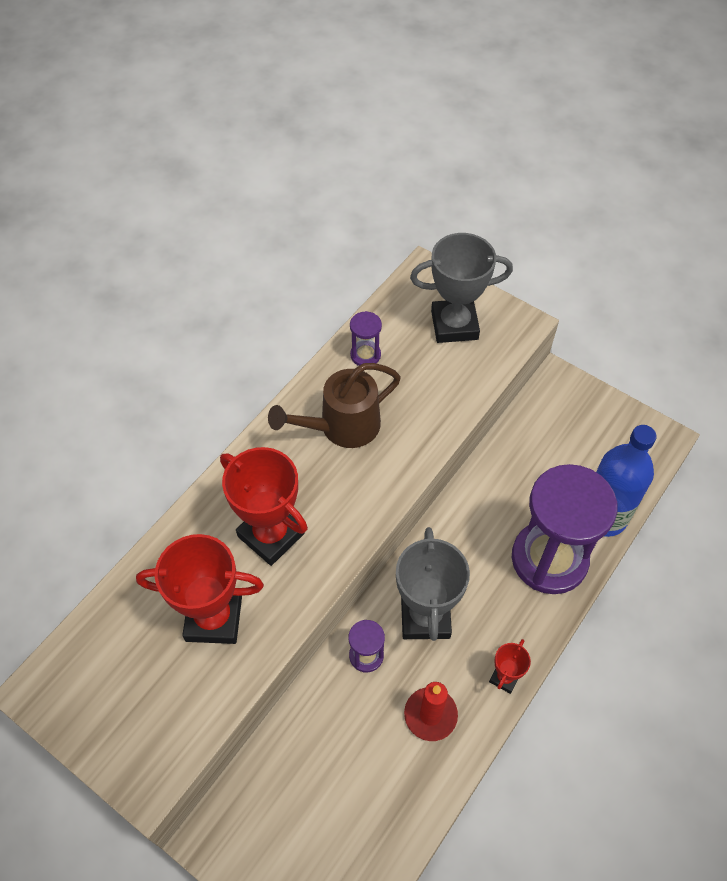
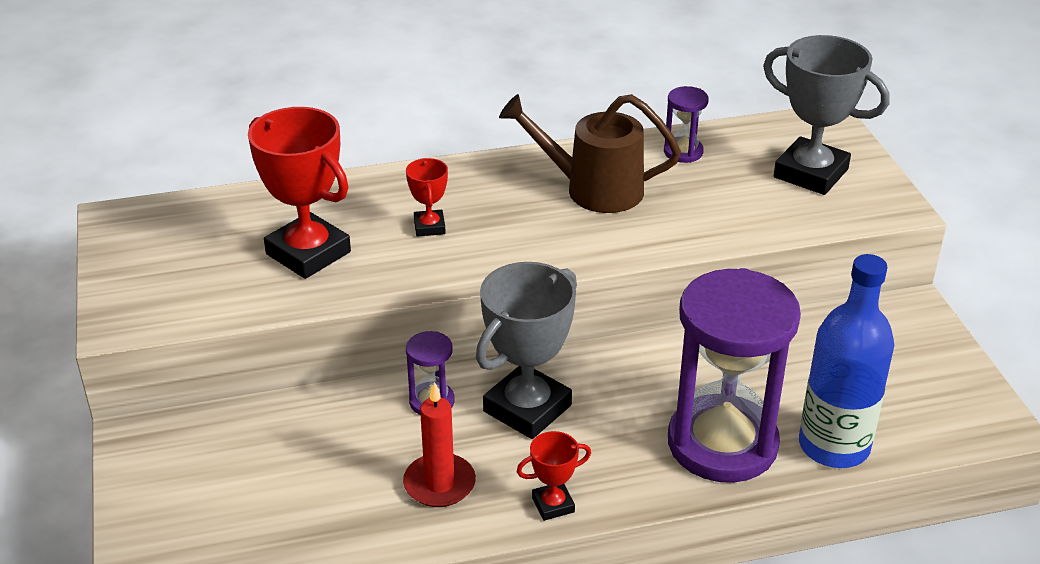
camera: 40 degrees right, 20 degrees down
red trophy [220,447,308,566] -> red trophy [406,158,448,237], size x0.49

